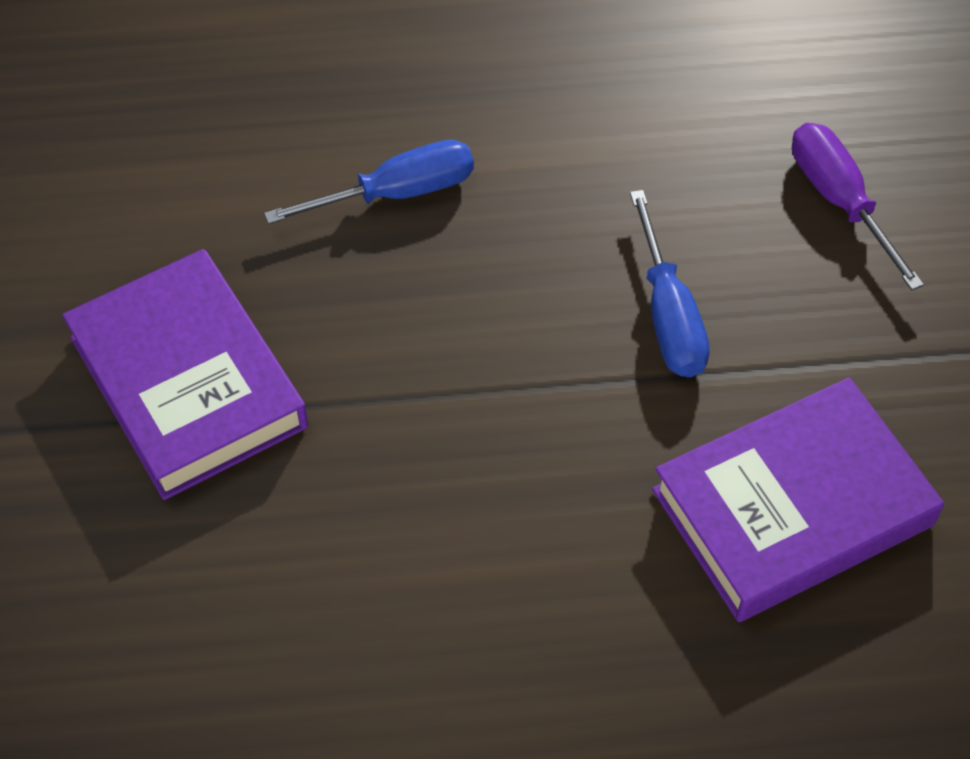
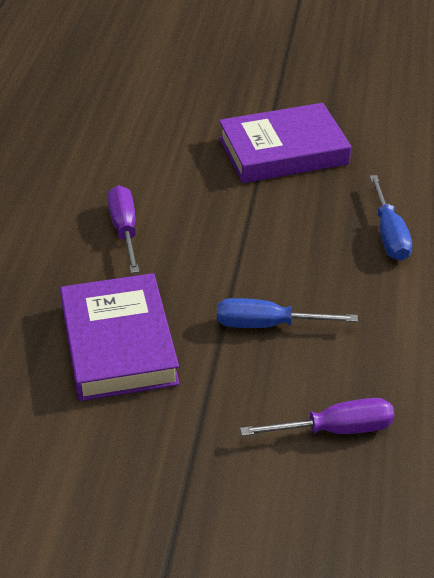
camera: 105 degrees right, 15 degrees down
none -> purple screwdriver [107,185,139,273]

